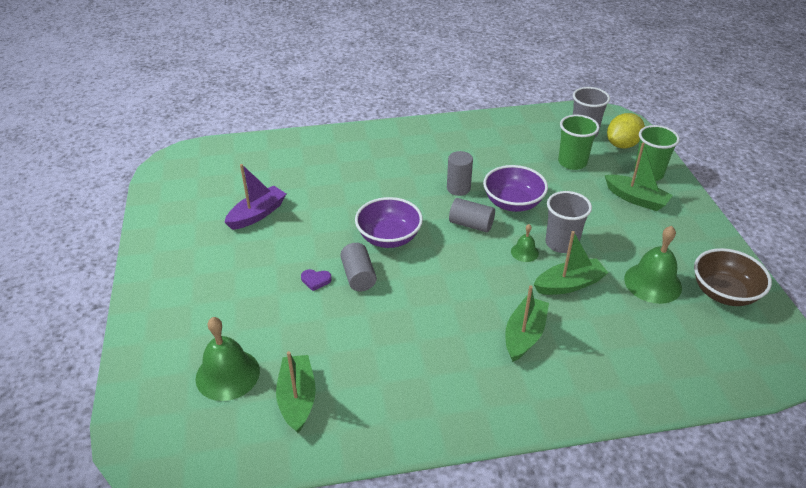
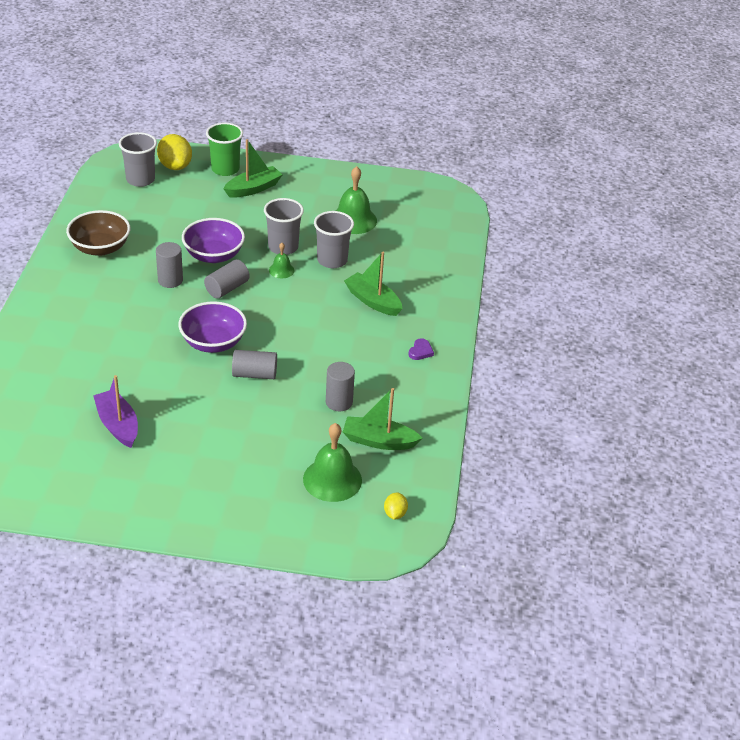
camera: 75 degrees left, 0 degrees up
purple heart [301,269,332,291] -> purple heart moved to [408,338,434,360]
green boat [533,231,608,295] -> grey cup [314,211,354,268]
green cup [558,115,599,170] -> none
brown bowl [694,248,772,306] -> brown bowl moved to [66,210,130,256]
none -> grey cylinder [326,362,355,411]
none -> yellow lemon [384,492,408,520]

